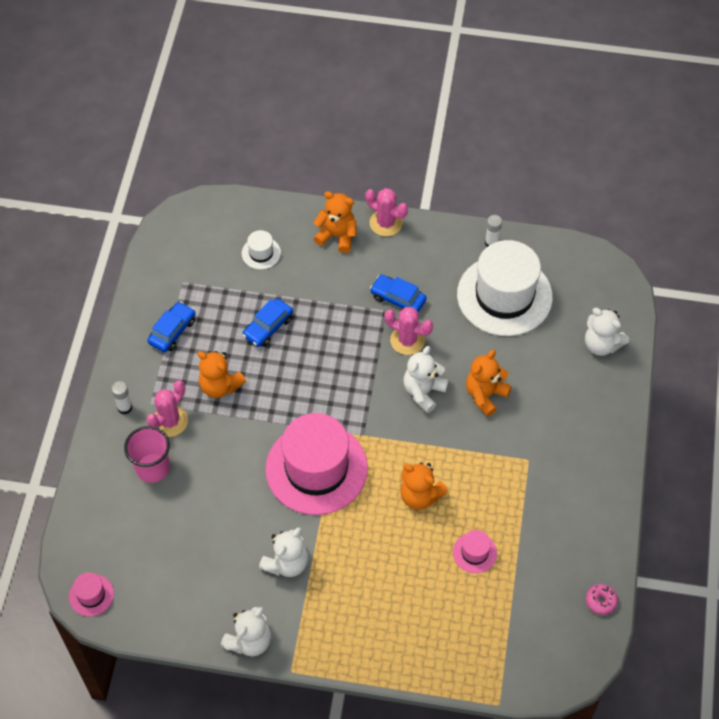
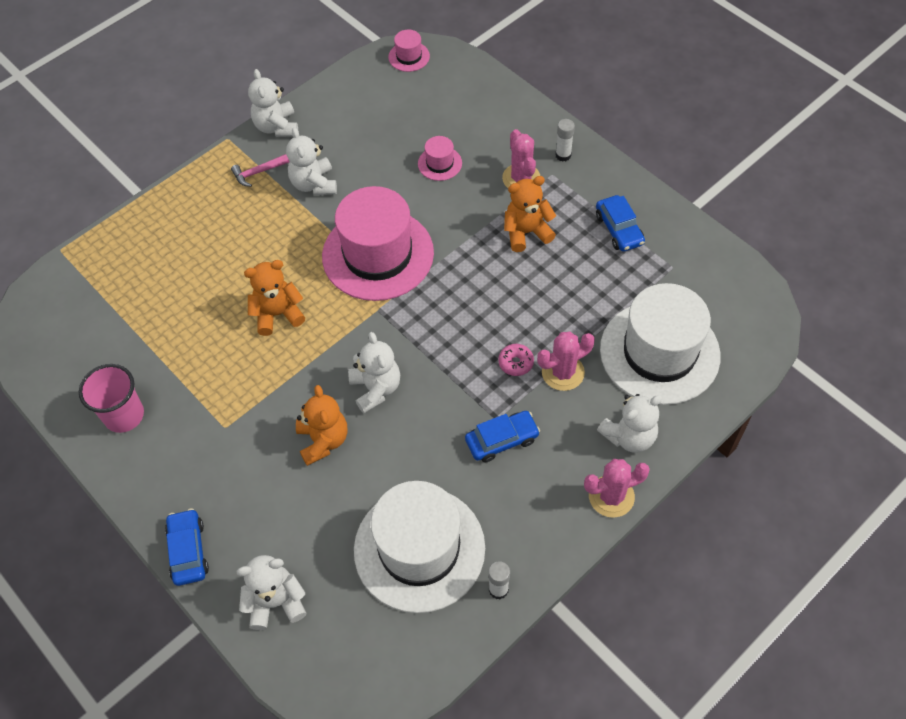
camera: 130 degrees right, 0 degrees up
pink cup [124,426,170,483] -> pink cup moved to [79,364,144,433]
white hat [242,230,281,270] -> white hat [600,283,720,405], size x2.39
blue car [242,298,293,347] -> blue car moved to [165,509,209,586]
orange teddy bear [313,191,357,253] -> white teddy bear [597,394,662,453]
pink cactus [384,307,433,355] -> pink cactus moved to [537,332,595,391]
pink hat [453,530,497,573] -> pink hat moved to [418,136,462,181]
pink donut [586,584,618,615] -> pink donut moved to [498,344,534,376]
none -> pink hammer [231,154,290,187]

